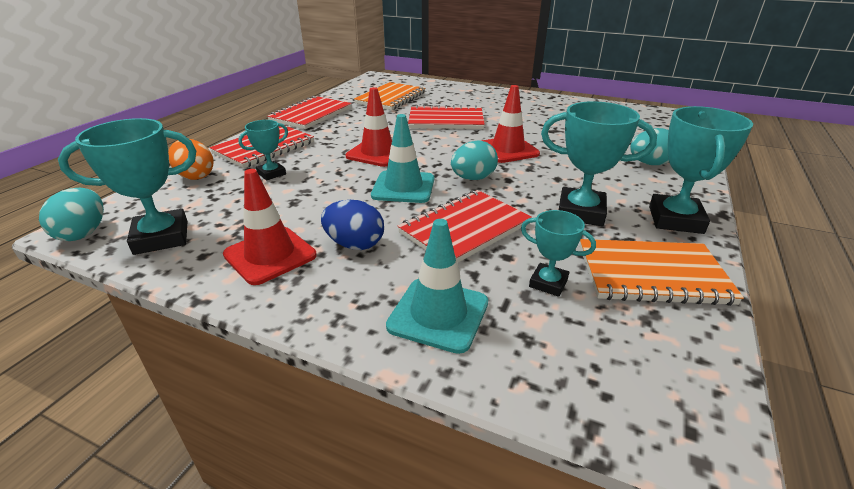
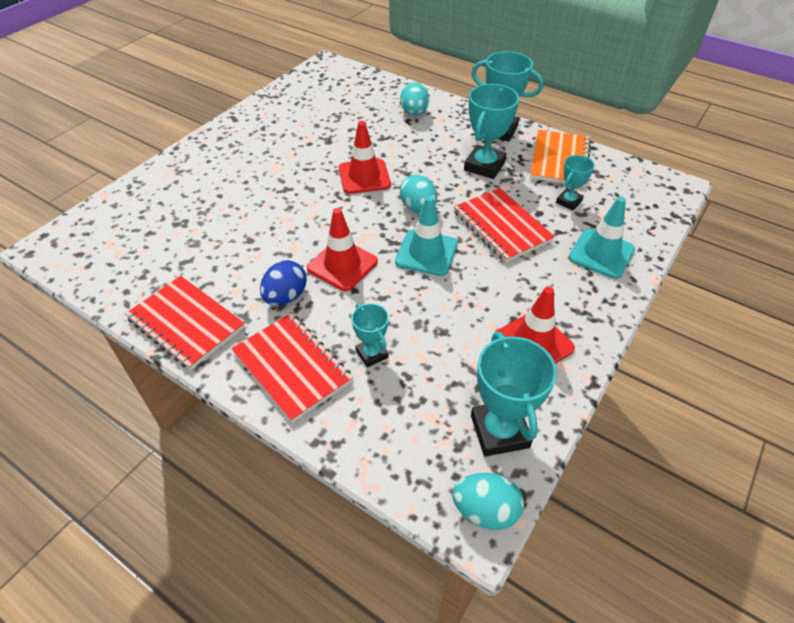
camera: 80 degrees left, 15 degrees up
orange egg [168,139,214,180] -> none
blue egg [321,200,384,250] -> blue egg moved to [260,260,307,305]
orange notebook [354,82,425,110] -> none
red notebook [408,105,485,129] -> none

